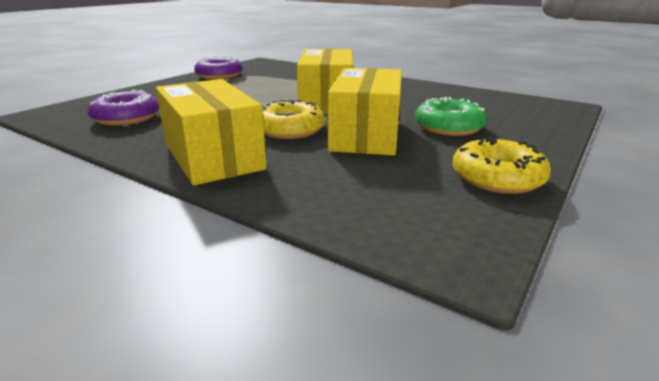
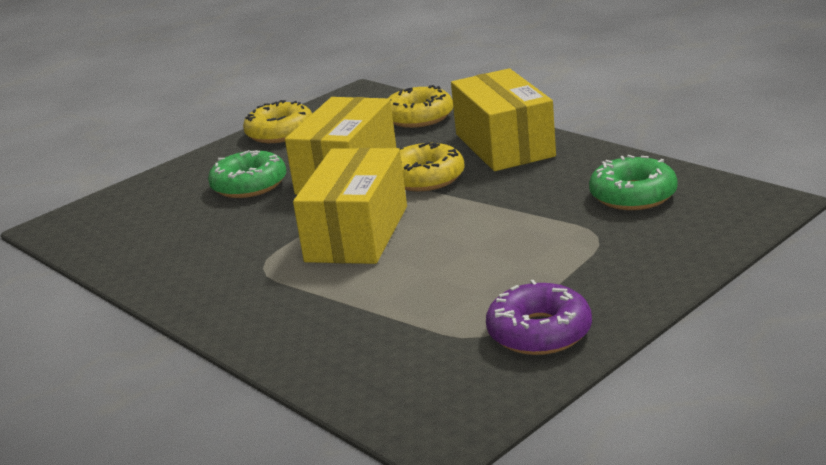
camera: 165 degrees left, 0 degrees up
purple donut [87,90,159,126] -> green donut [589,155,678,210]
none -> yellow donut [388,85,453,128]

